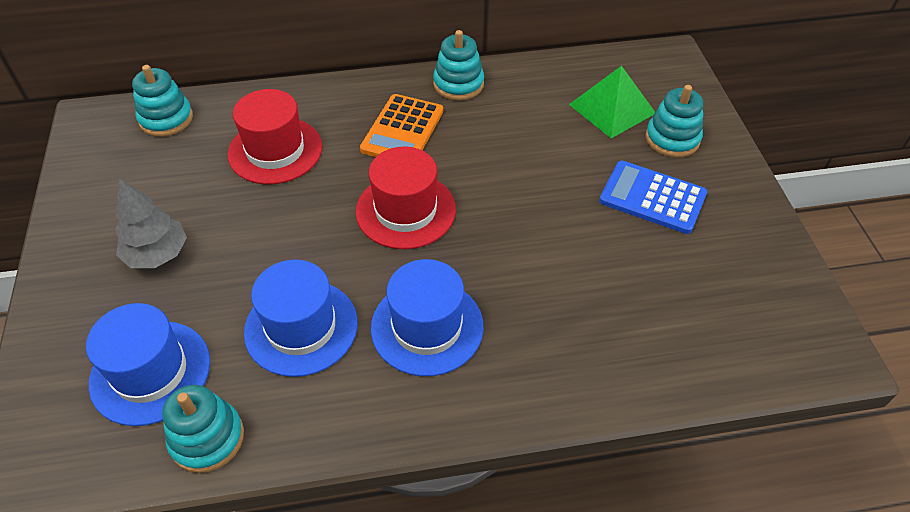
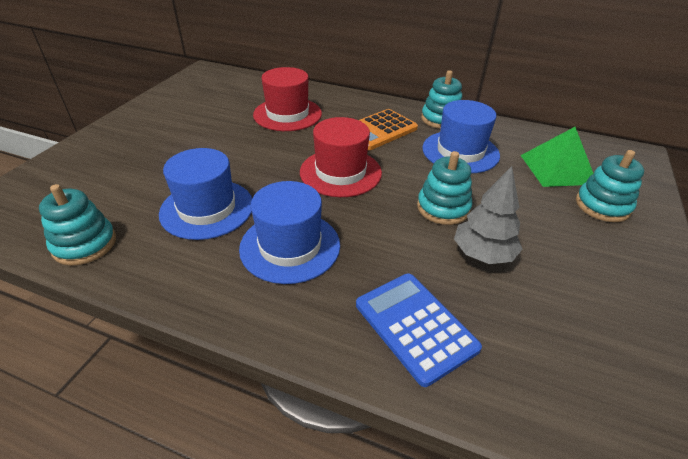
camera: 30 degrees right, 10 degrees down
blue hat [86,303,210,426] -> blue hat moved to [422,100,500,173]
grey tree [115,178,187,268] -> grey tree moved to [454,166,523,264]
turquoise stacking toy [132,65,193,137] -> turquoise stacking toy moved to [417,151,472,225]
blue calculator [599,161,707,234] -> blue calculator moved to [356,273,482,387]

